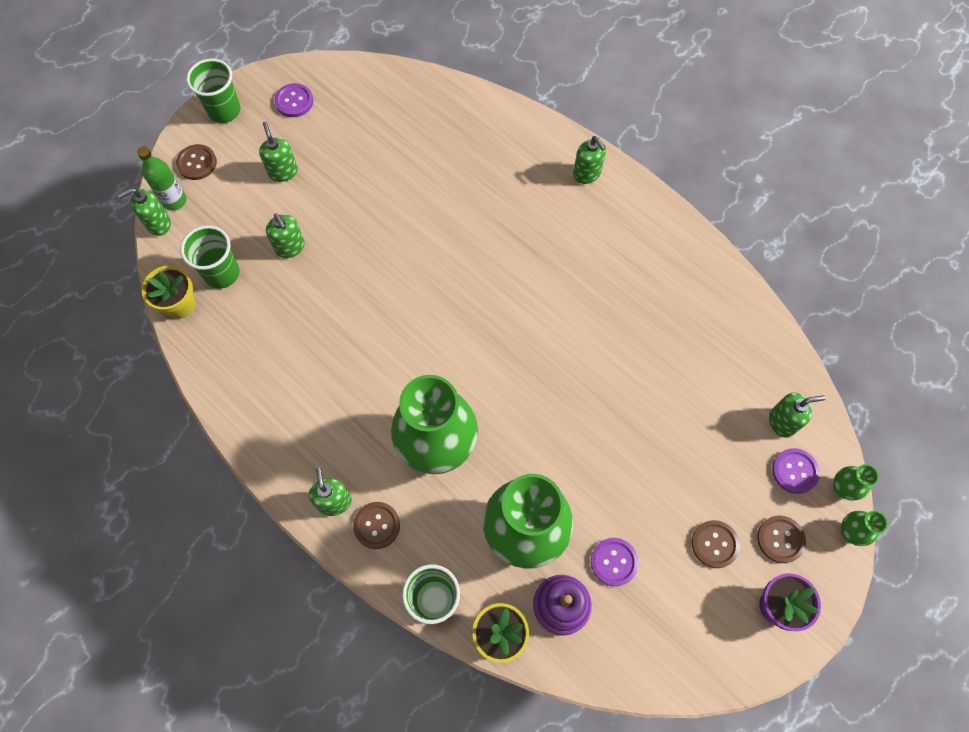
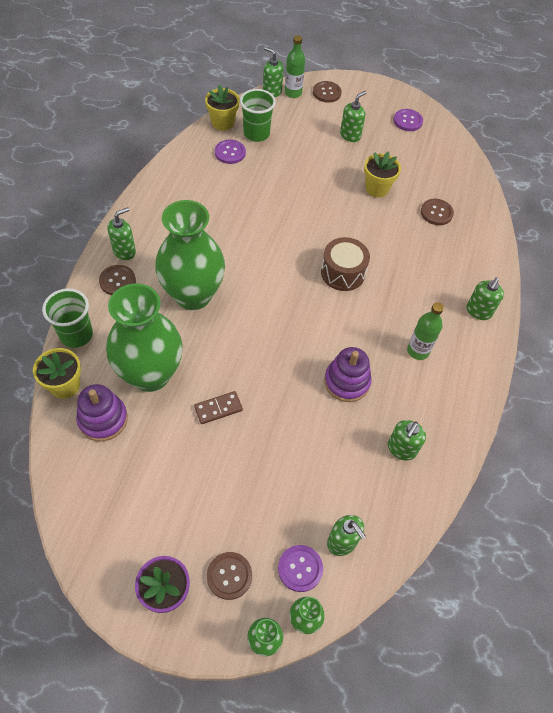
camera: 60 degrees right, 10 degrees down
green cup [186,58,241,123] -> none
green soap dispenser [266,213,305,258] -> green soap dispenser moved to [388,420,426,461]
purple button [591,538,639,586] -> purple button moved to [215,140,246,164]
brown button [692,520,740,568] -> brown button moved to [421,199,454,225]
none -> brown domino [194,391,243,424]
none -> brown drum [321,237,370,291]
none -> purple stacking toy [324,347,371,402]
none -> yellow flower pot [364,151,401,197]
none -> green bottle [407,302,444,360]

